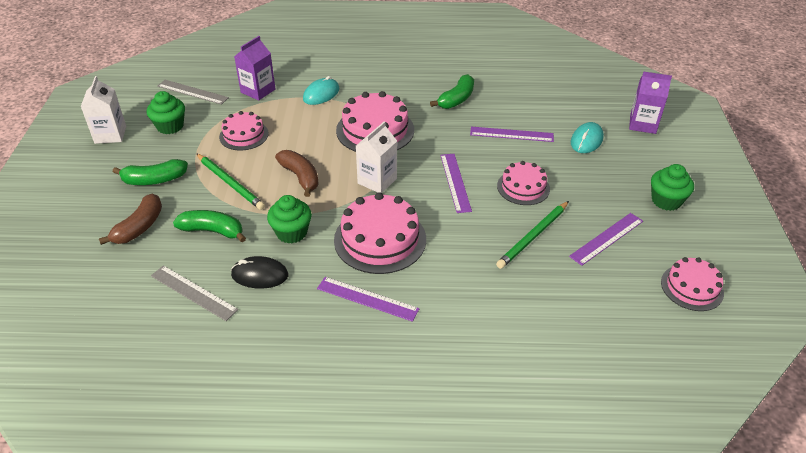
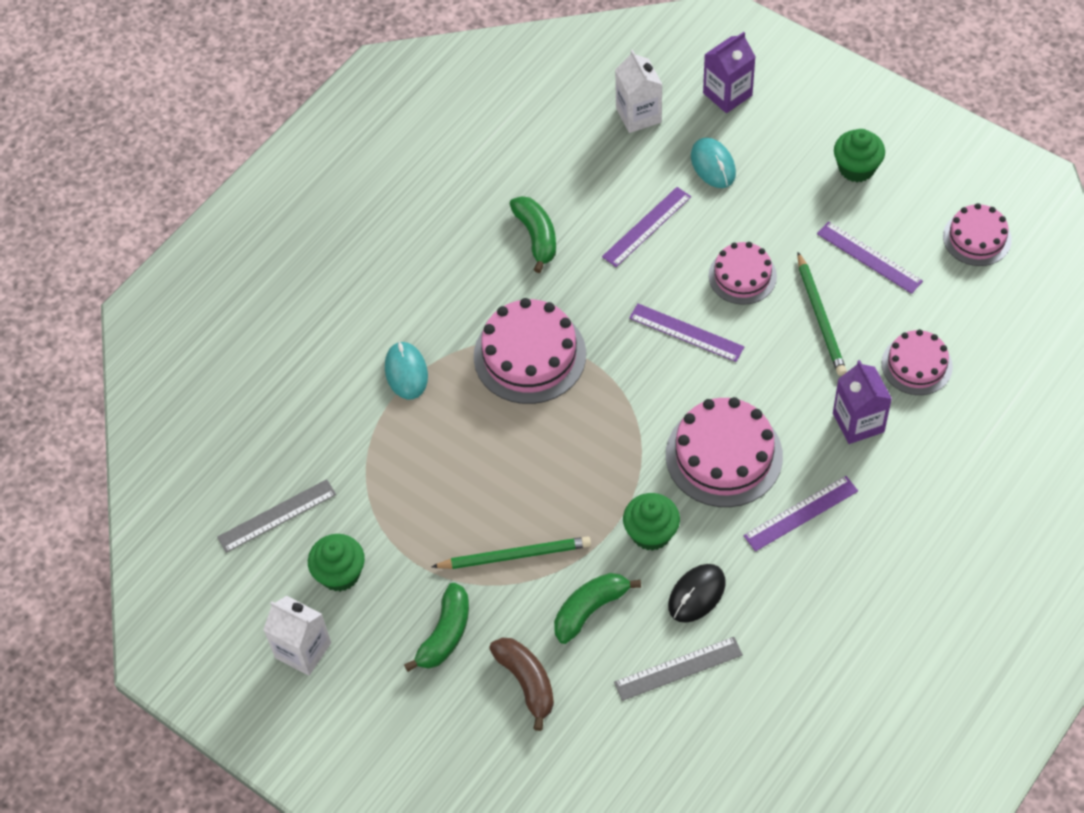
camera: 50 degrees left, 15 degrees up
pink cake [219,111,269,150] -> pink cake moved to [882,329,953,395]
purple carton [234,36,276,101] -> purple carton moved to [833,360,892,444]
brown banana [275,150,319,197] -> none
white carton [356,121,397,193] -> white carton moved to [615,50,663,133]
purple ruler [569,213,643,266] -> purple ruler turned 45 degrees counterclockwise [817,222,923,294]

